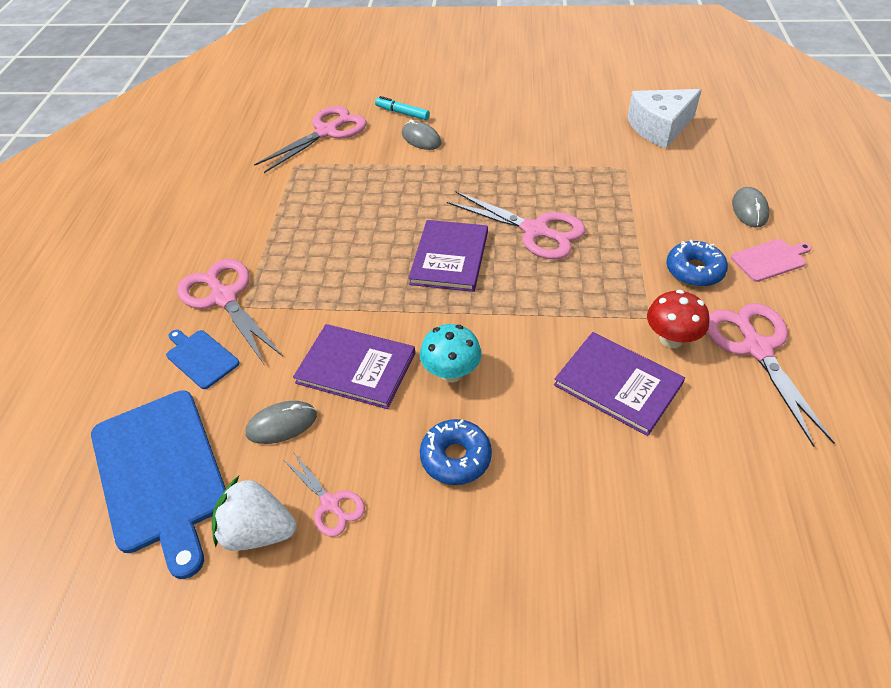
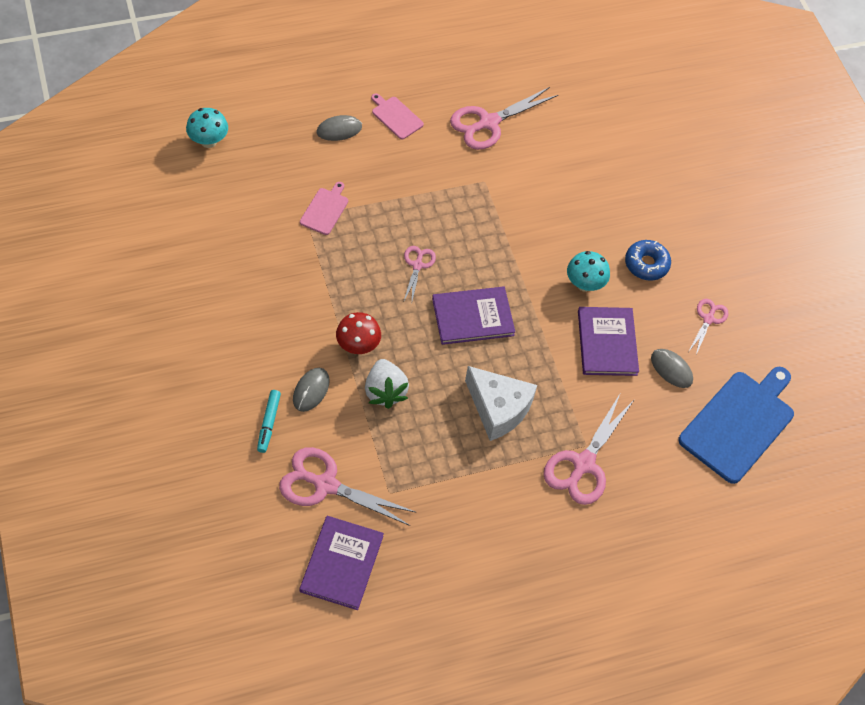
camera: 120 degrees left, 10 degrees up
blue cutting board [166,330,239,389] -> none
white strawberry [212,476,296,551] -> white strawberry moved to [365,359,409,409]
pink scissors [447,192,586,260] -> pink scissors [404,246,436,301], size x0.55
purple book [554,332,685,436] -> purple book moved to [300,516,384,610]
white cheese [627,89,702,149] -> white cheese moved to [465,366,537,441]
red mushroom [647,290,710,348] -> red mushroom moved to [336,312,381,354]
blue donut [666,240,728,287] -> none
none -> turquoise mushroom [186,108,228,148]
none -> pink cutting board [300,182,348,235]

